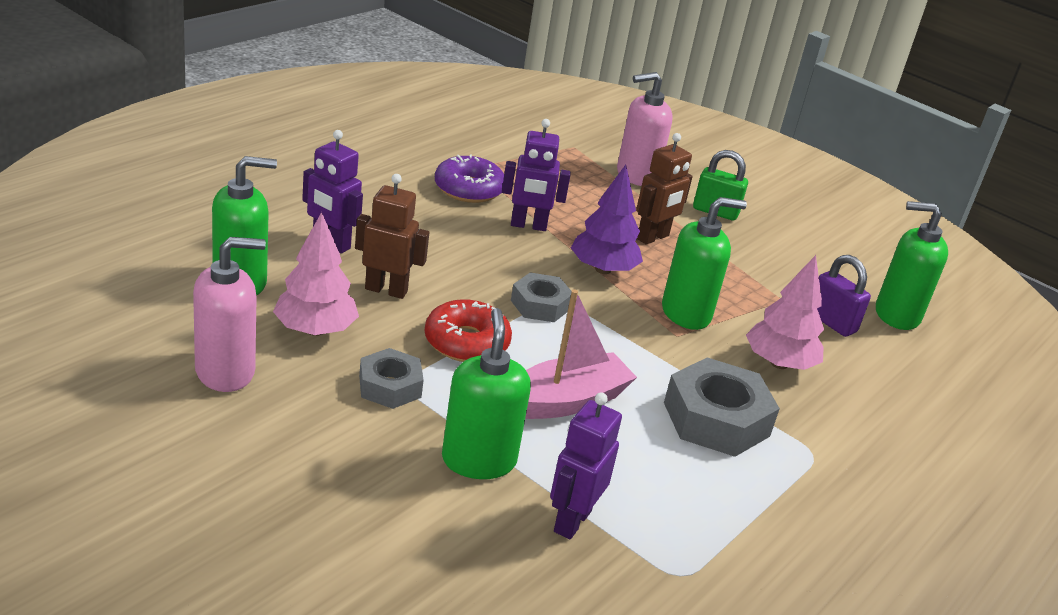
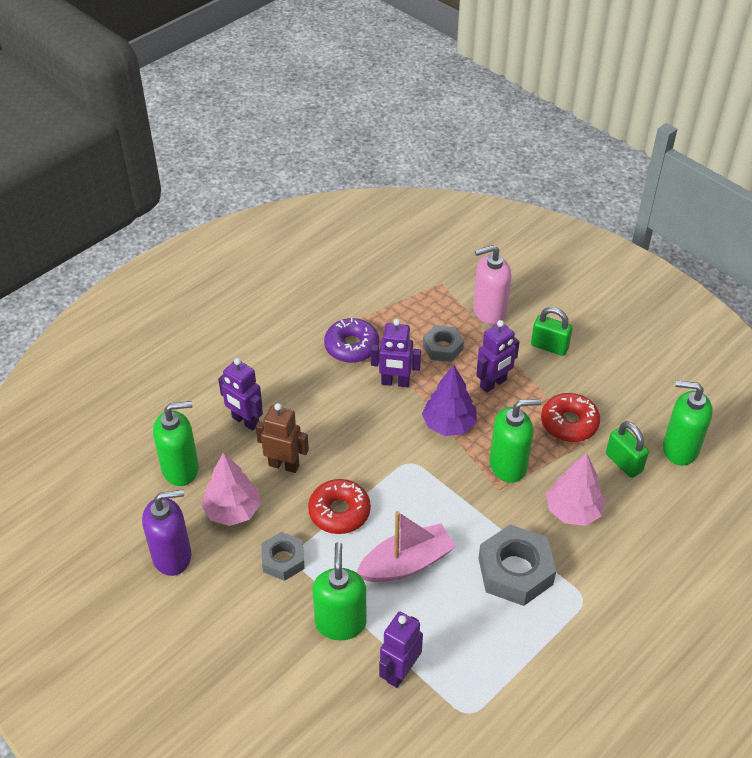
camera: 10 degrees right, 15 degrees up
pink soap dispenser [193,237,266,392] -> purple soap dispenser [142,490,191,576]
grey nut [511,272,572,322] -> grey nut moved to [423,325,464,362]
brown robot [636,133,693,245] -> purple robot [476,320,520,393]
purple padlock [817,255,871,337] -> green padlock [606,421,649,478]
none -> red donut [541,393,600,442]

